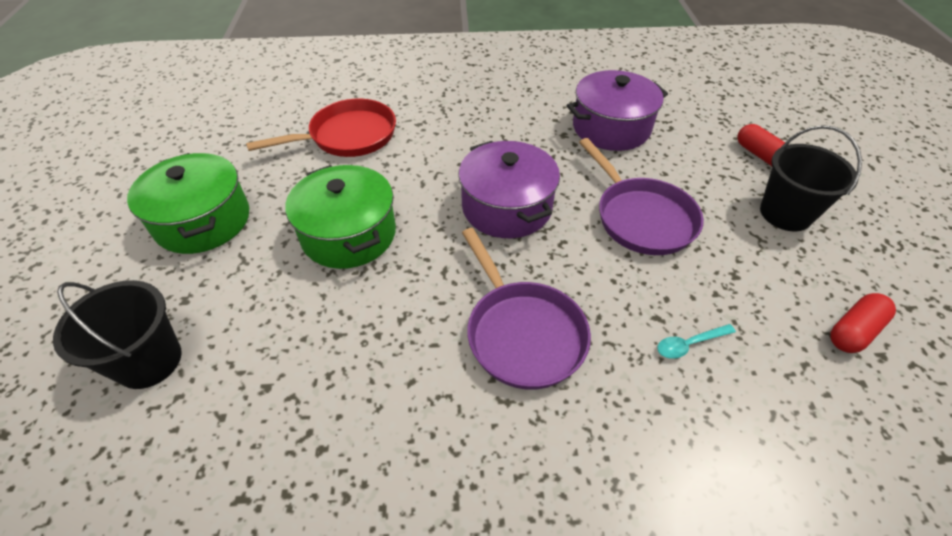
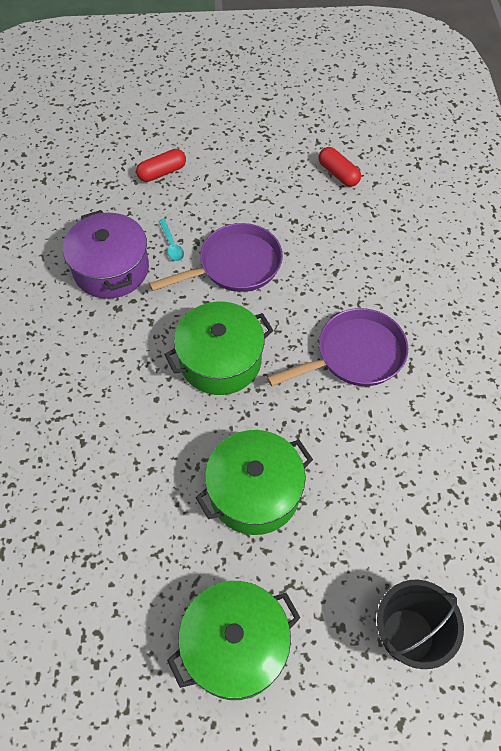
camera: 90 degrees left, 10 degrees up
red pan [246,99,396,157] -> none
purple pot [458,141,560,238] -> green pot [164,302,274,395]
turquoise spoon [657,324,736,359] -> turquoise spoon moved to [159,219,184,261]
black bucket [760,125,862,231] -> none

